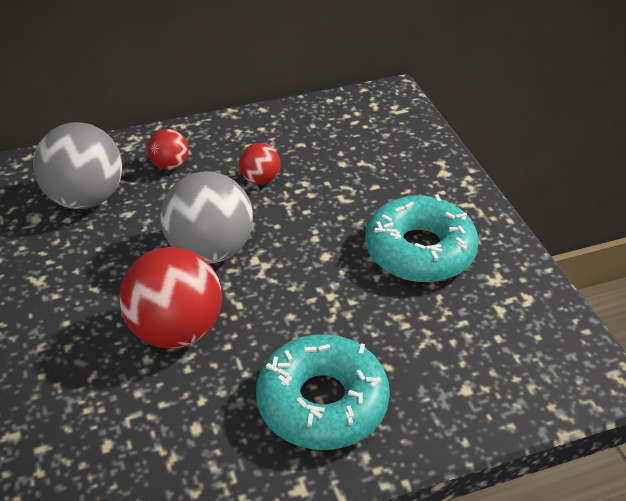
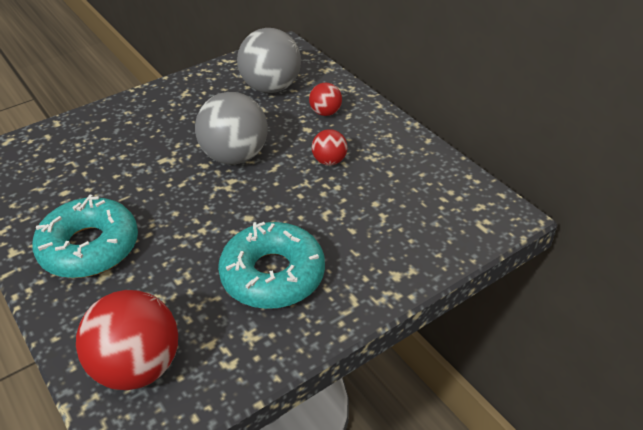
camera: 75 degrees right, 0 degrees up
red ball [119,247,222,349] -> red ball moved to [76,290,178,390]

